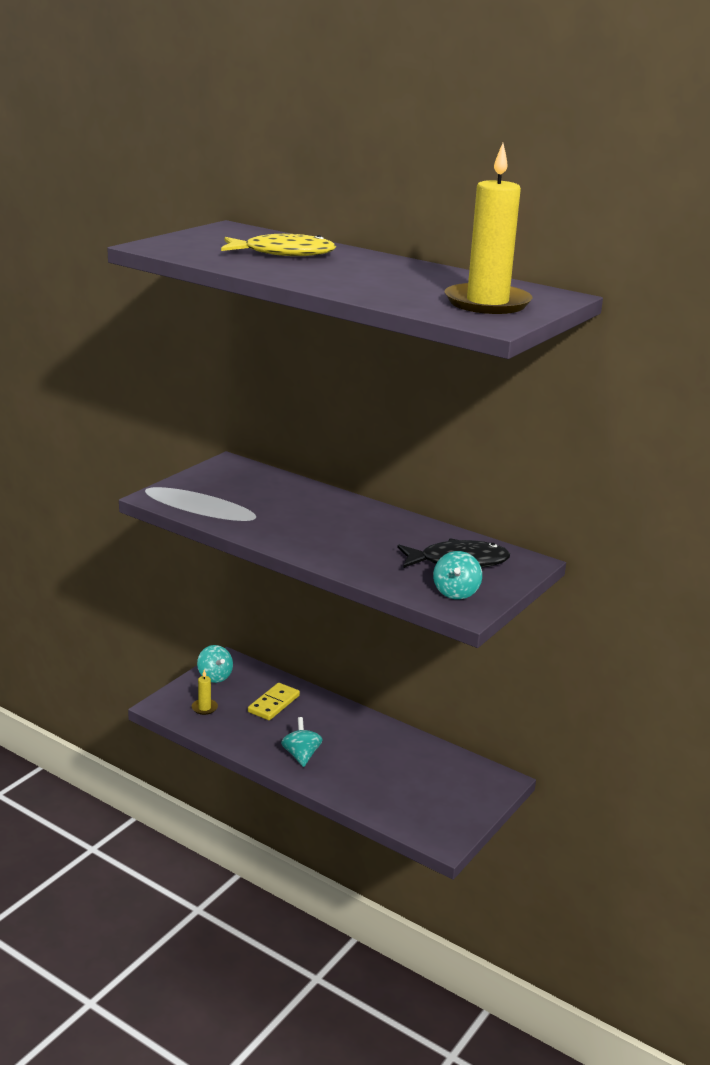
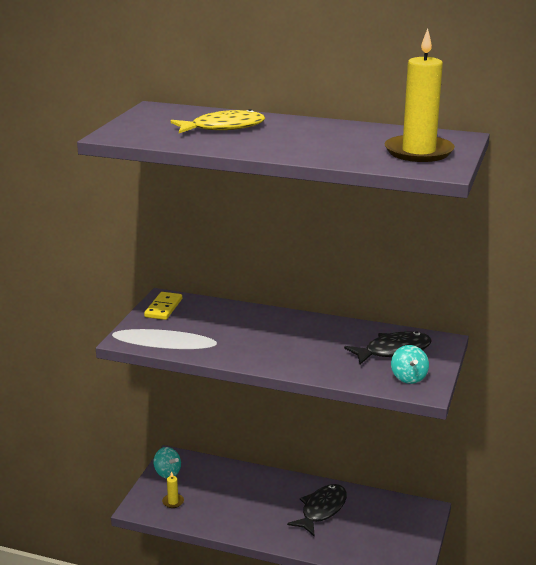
camera: 15 degrees left, 0 degrees up
yellow domino [248,683,300,720] -> yellow domino moved to [144,292,182,320]
turquoise spinning top [281,717,322,767] -> none
none -> black fish [287,484,347,536]

